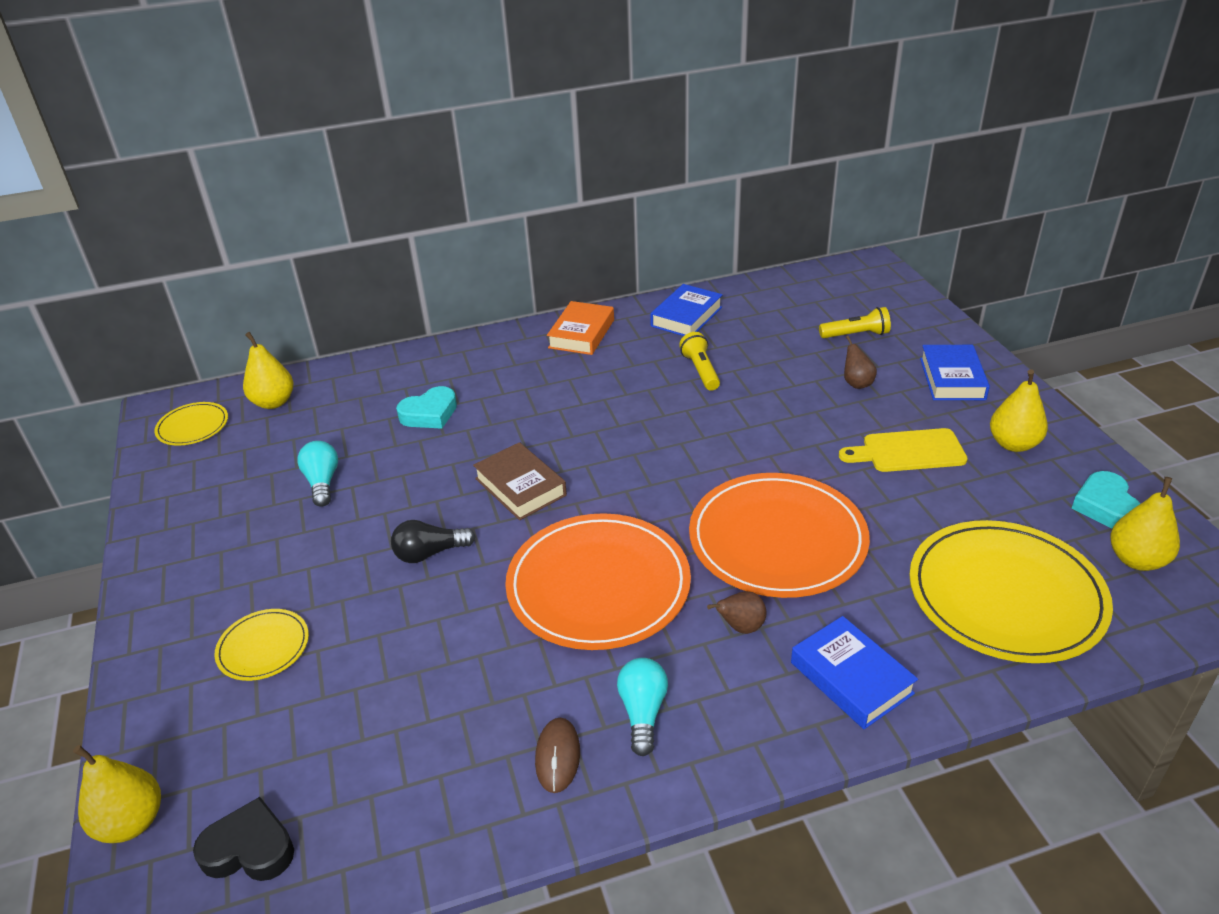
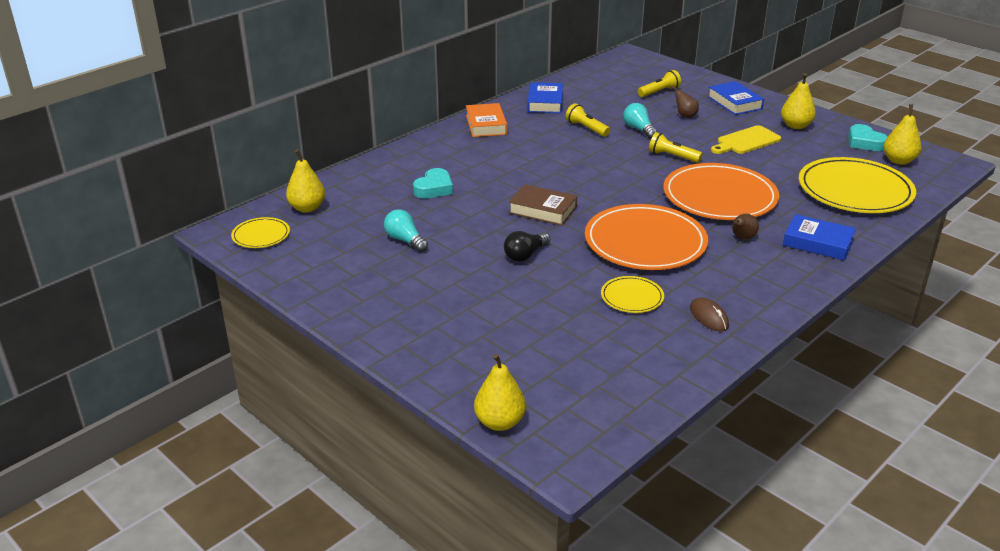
camera: 30 degrees left, 5 degrees down
black heart [193,797,294,881] -> none
yellow plate [214,609,309,681] -> yellow plate moved to [601,276,664,313]
turquoise light bulb [617,658,668,756] -> turquoise light bulb moved to [623,103,657,139]
none -> yellow flashlight [649,132,703,163]

